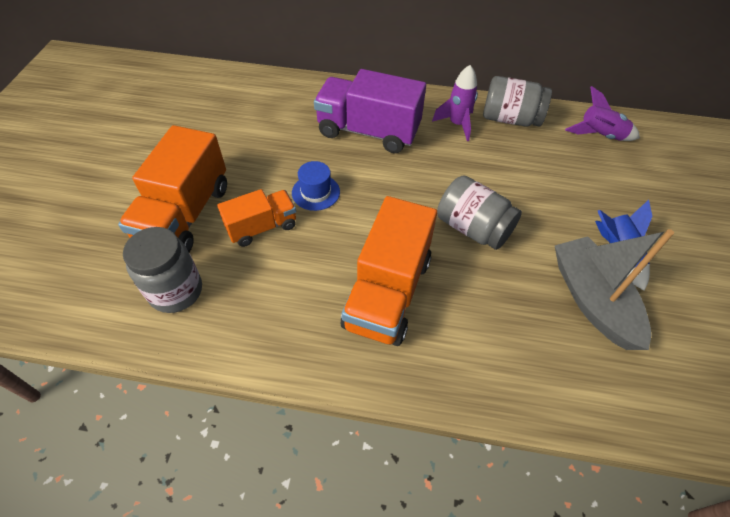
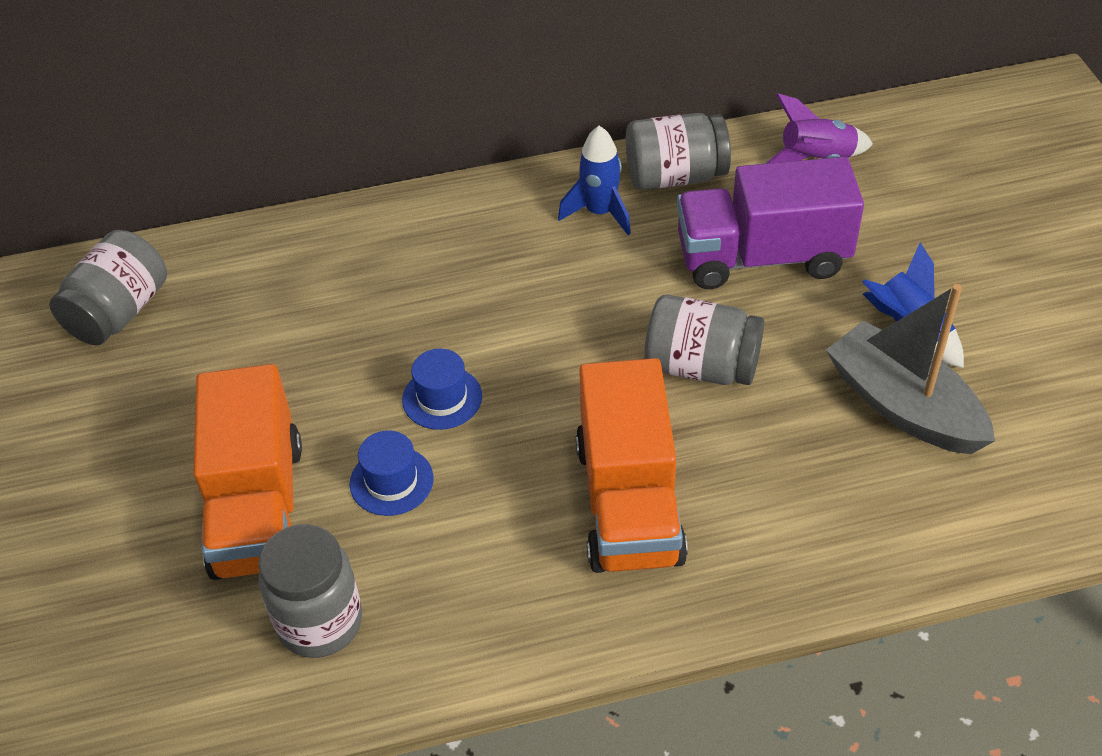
camera: 20 degrees left, 5 degrees down
orange truck [217,189,296,247] -> blue hat [350,430,434,516]
purple truck [314,69,426,153] -> purple truck moved to [677,157,864,289]
purple rocket [432,65,478,141] -> blue rocket [558,126,631,235]
none -> grey jar [49,230,167,345]

